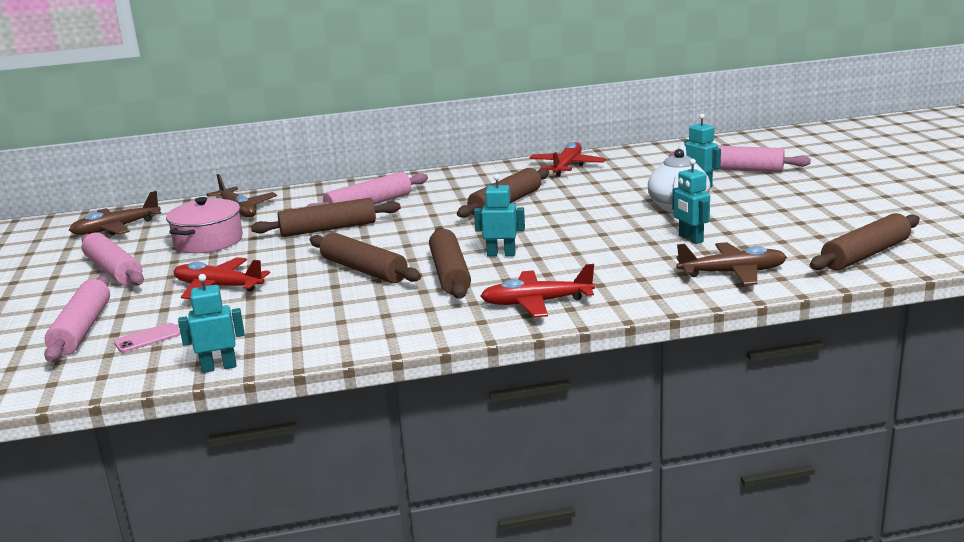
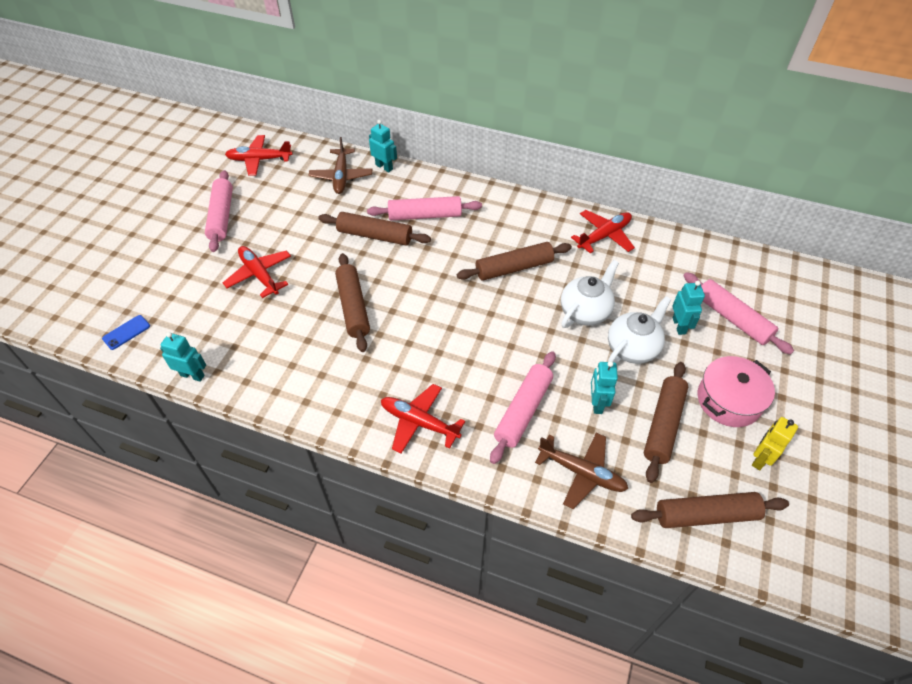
camera: 30 degrees right, 30 degrees up
pink rolling pin [44,276,110,362] -> pink rolling pin moved to [490,351,556,464]
brown plane [69,191,161,235] -> red plane [225,135,293,176]
pink phone [114,323,181,353] -> none
pink pot [166,197,243,253] -> pink pot moved to [698,356,775,427]
brown rolling pin [429,227,471,299] -> brown rolling pin moved to [644,362,688,483]
turquoise robot [474,174,525,256] -> turquoise robot moved to [369,120,397,172]
none -> blue phone [102,315,150,350]
none -> white teapot [561,260,619,328]
none -> yellow robot [752,417,798,470]

